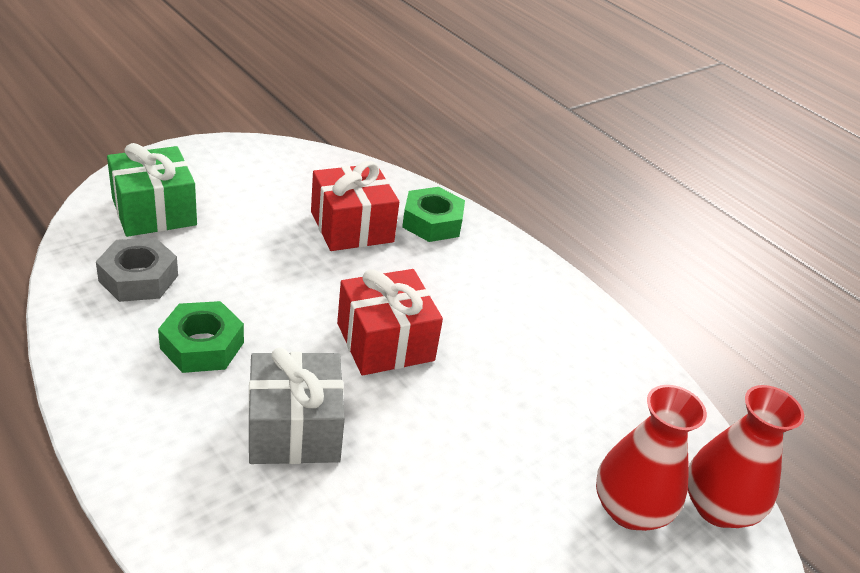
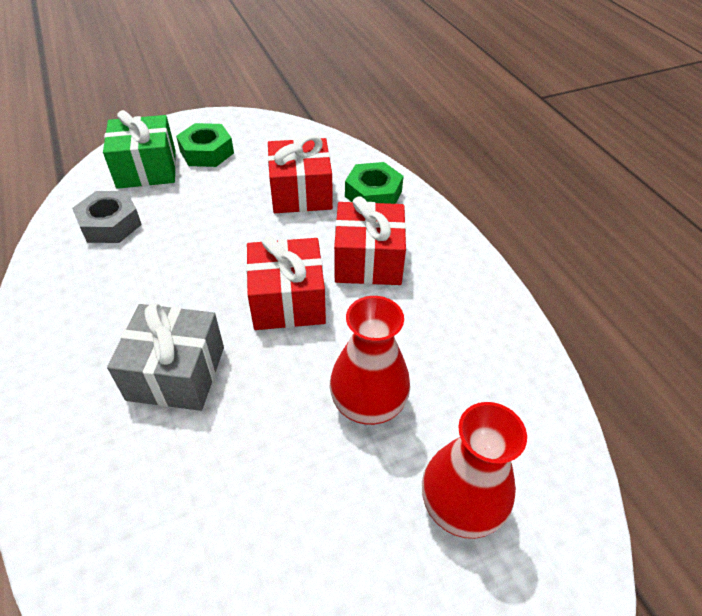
camera: 20 degrees right, 10 degrees up
green nut [158,301,244,373] -> green nut moved to [176,123,234,167]
red vase [688,385,804,528] -> red vase moved to [330,296,410,425]
none -> red gift [334,197,406,285]

